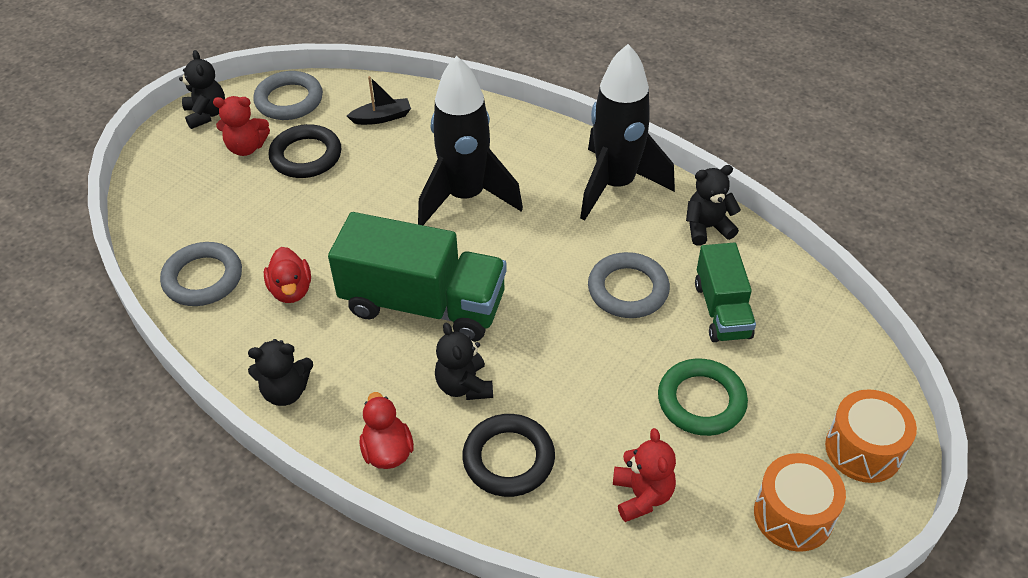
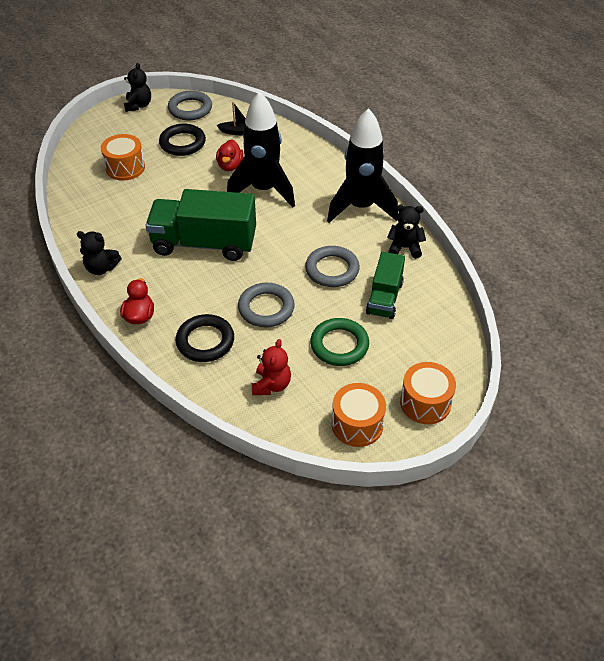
camera: 20 degrees right, 0 degrees up
grey ring [160,242,242,306] -> grey ring moved to [238,283,295,327]
red teddy bear [213,96,270,156] -> none
red duck [264,247,311,303] -> red duck moved to [216,139,244,171]
green truck [328,212,507,342] -> green truck turned 150 degrees clockwise [145,189,256,261]
black teddy bear [435,322,493,400] -> none
none -> orange drum [101,134,145,181]

